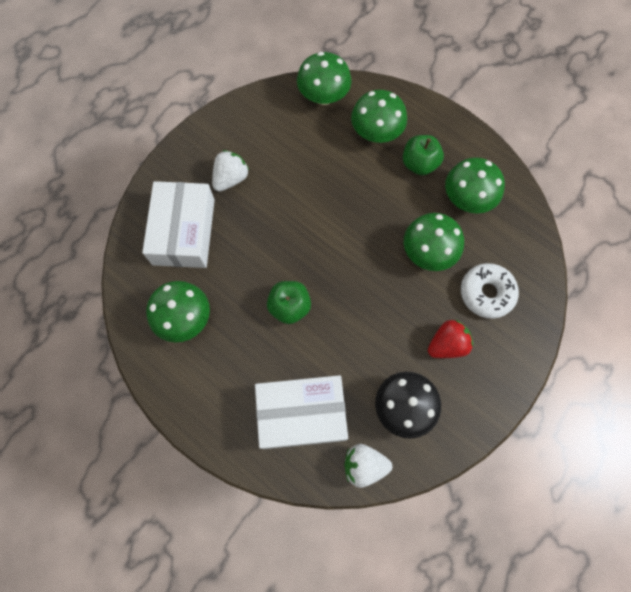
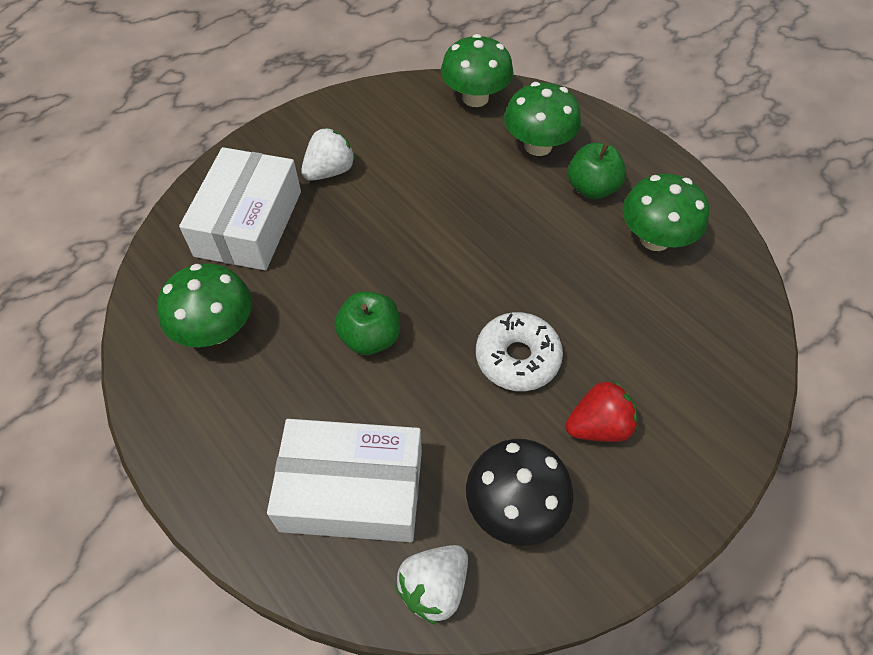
camera: 10 degrees right, 15 degrees down
white strawberry [344,444,392,488] -> white strawberry turned 60 degrees counterclockwise [395,545,468,625]
green mushroom [404,213,464,271] -> none
white donut [461,263,519,319] -> white donut moved to [476,312,563,391]

